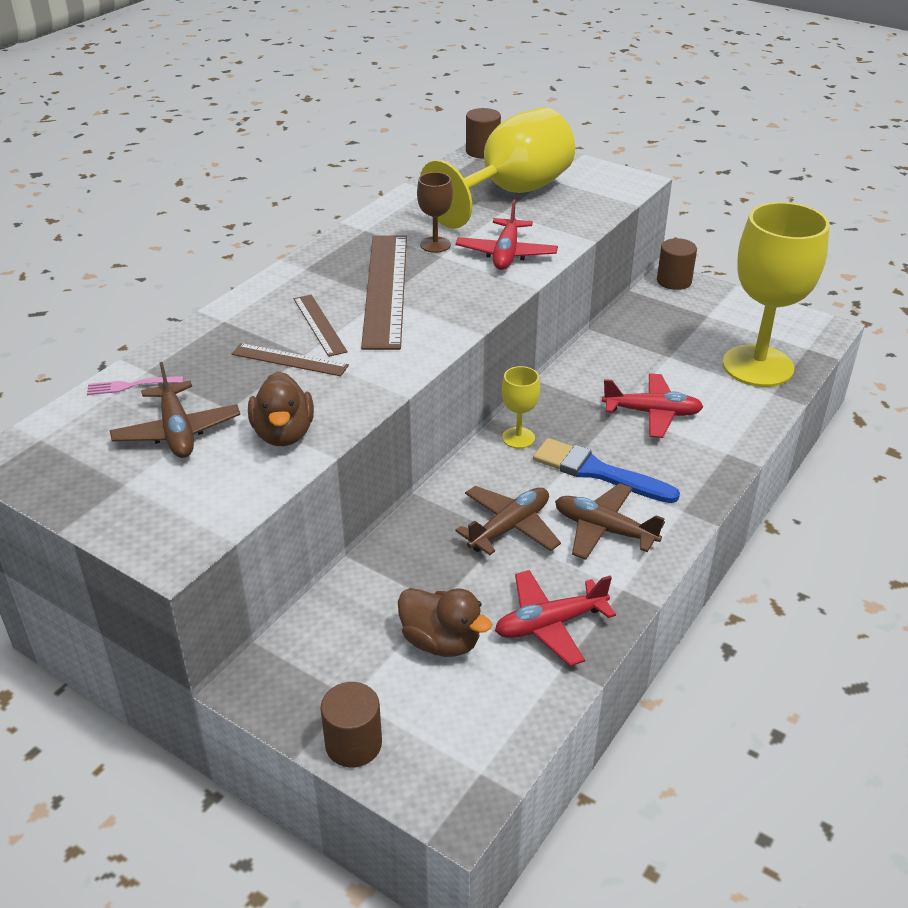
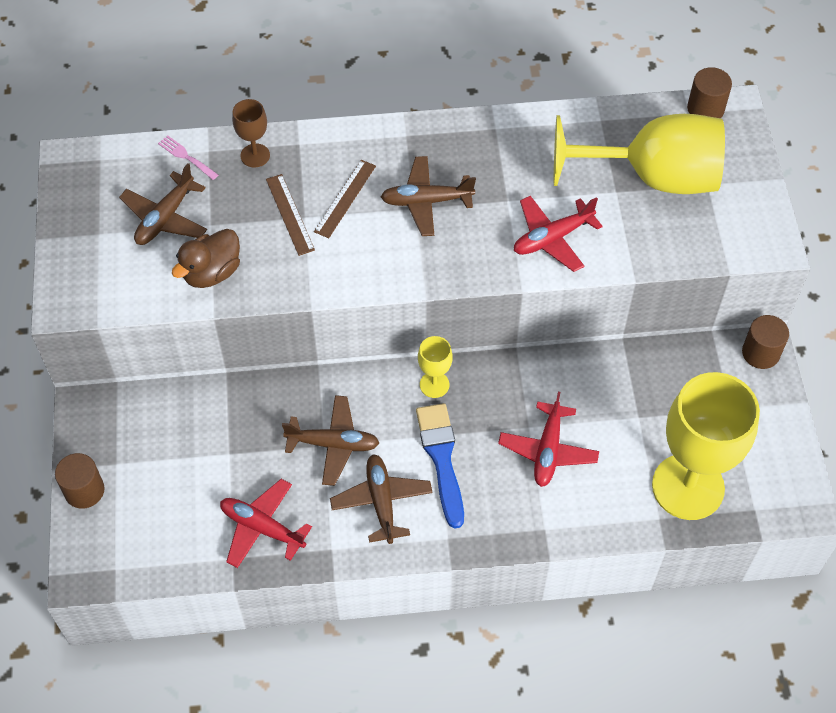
camera: 50 degrees right, 20 degrees up
brown ruler [361,236,407,350] -> brown plane [381,156,476,236]
brown duck [398,588,492,657] -> none
brown goblet [417,172,453,253] -> brown goblet moved to [232,99,270,168]
red plane [602,373,703,438] -> red plane turned 45 degrees clockwise [498,392,599,487]

